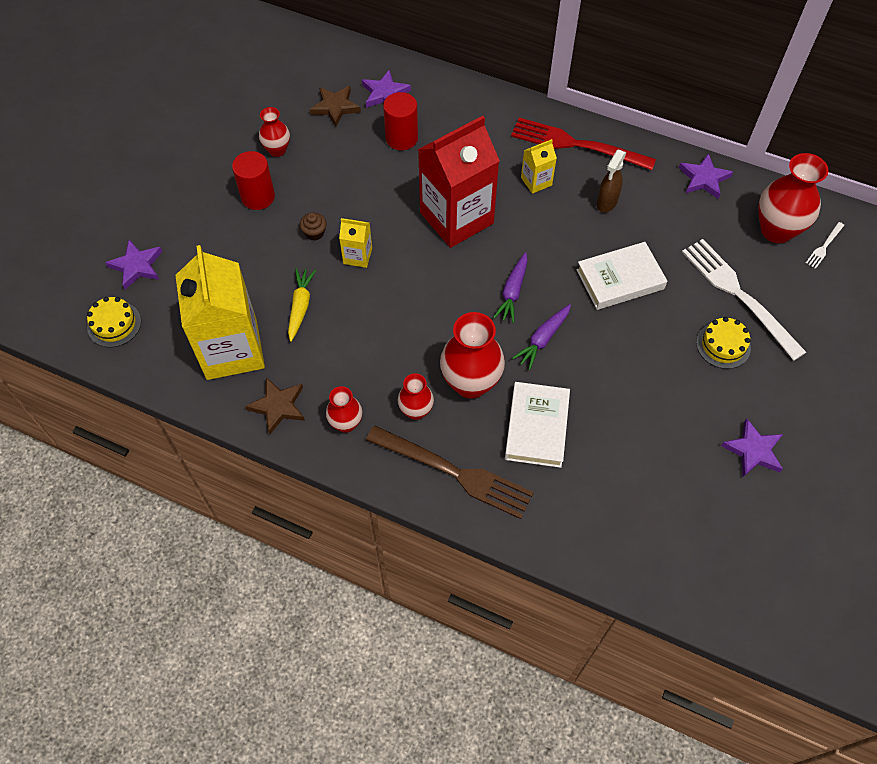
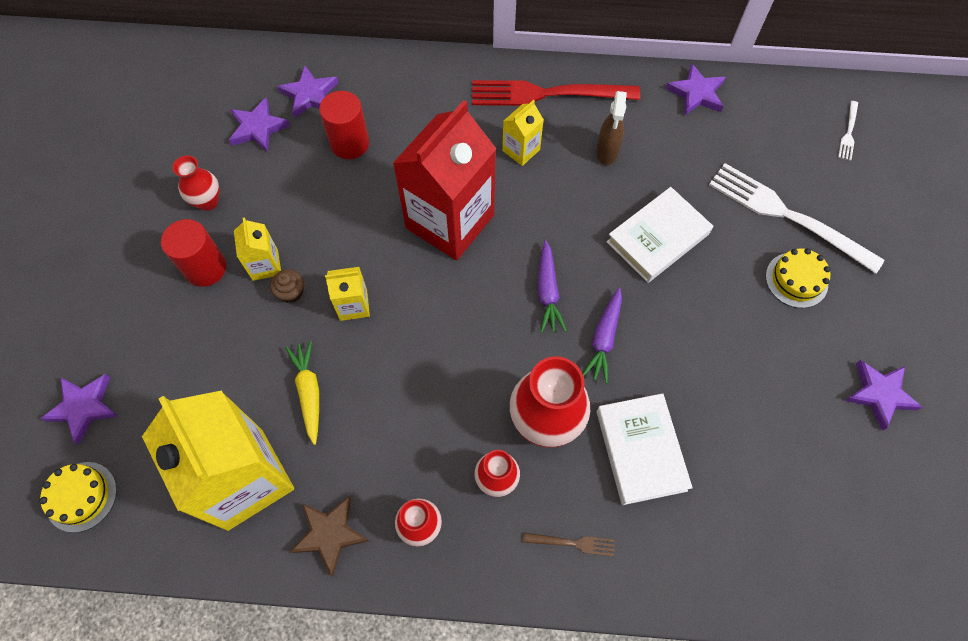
camera: 20 degrees left, 5 degrees up
brown star [310,86,361,127] -> purple star [229,98,290,152]
brown fork [366,425,534,519] -> brown fork [523,533,615,556], size x0.42
red vase [758,153,829,243] -> none
none -> yellow carton [234,217,281,281]

